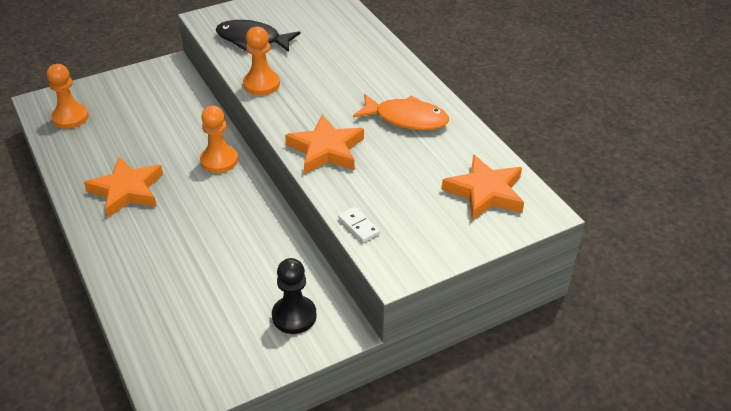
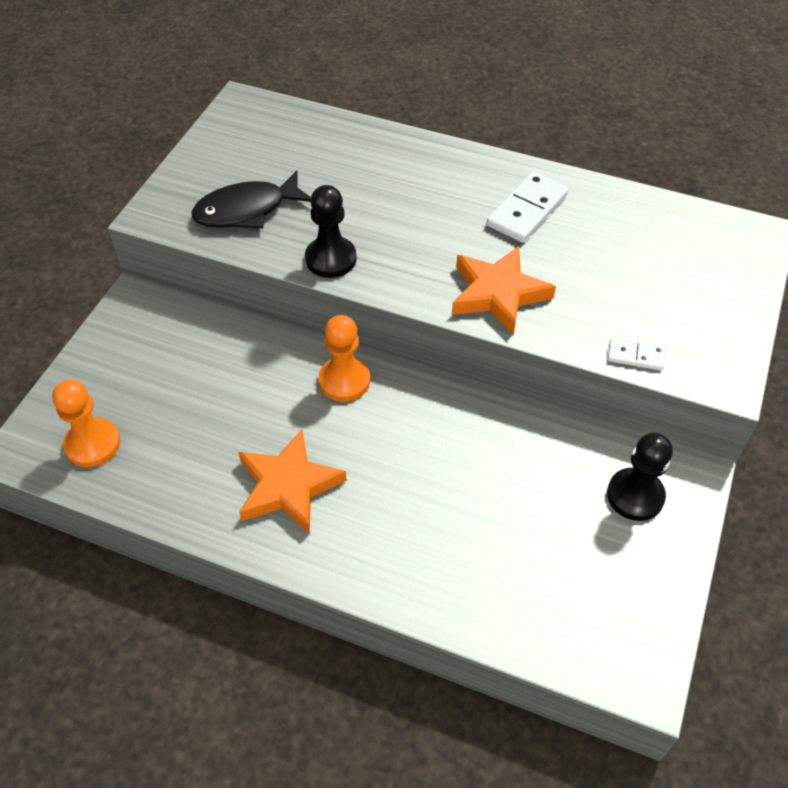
camera: 40 degrees left, 10 degrees up
orange pawn [243,27,280,95] -> black pawn [305,185,357,278]
orange fish [353,94,449,130] -> white domino [487,172,568,243]
orange star [442,154,524,221] -> none

